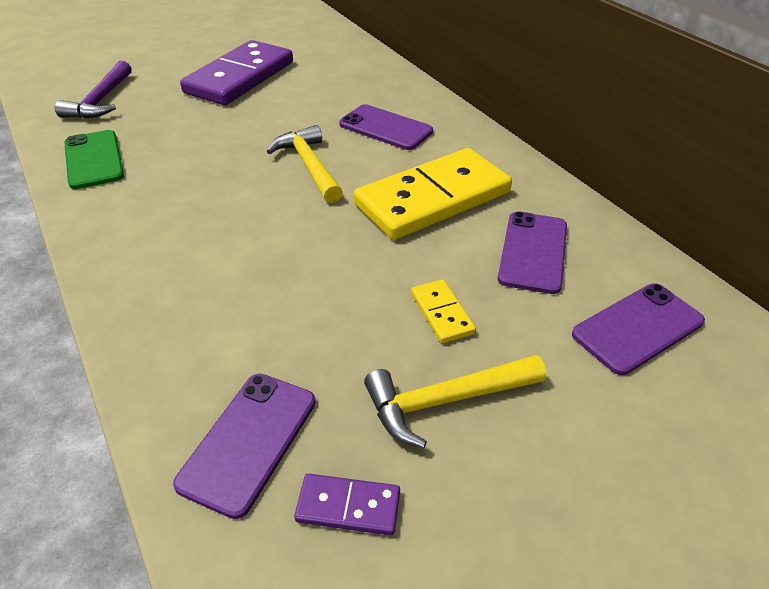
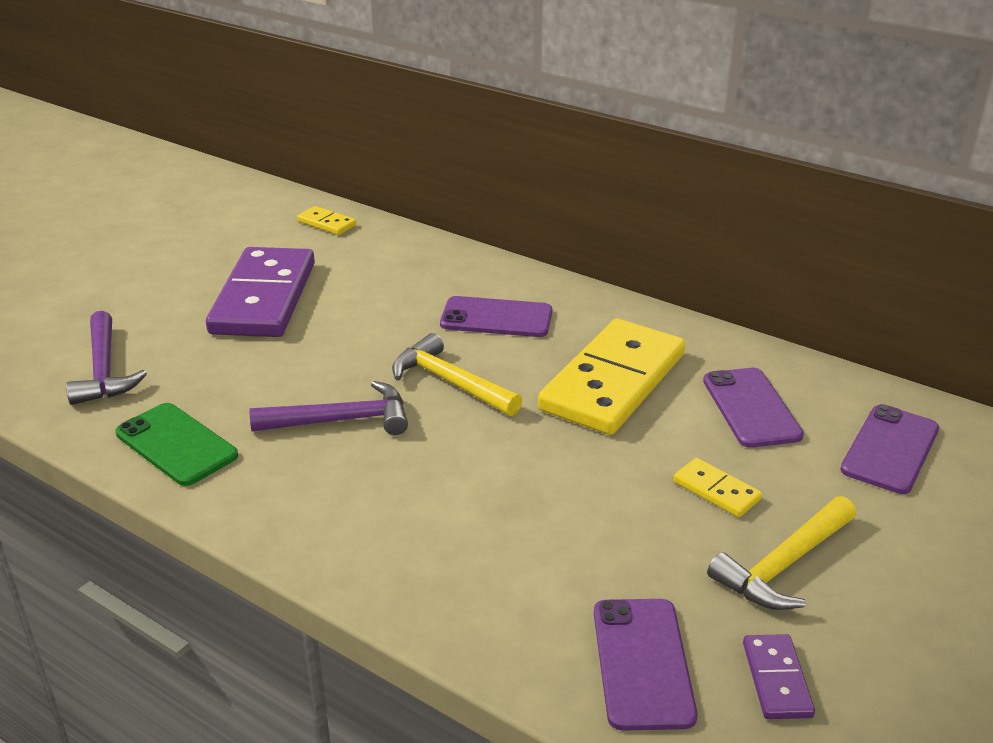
camera: 25 degrees left, 10 degrees down
purple domino [294,473,400,536] -> purple domino turned 75 degrees counterclockwise [743,634,815,719]
none -> purple hammer [250,381,408,435]
none -> yellow domino [297,206,357,235]

